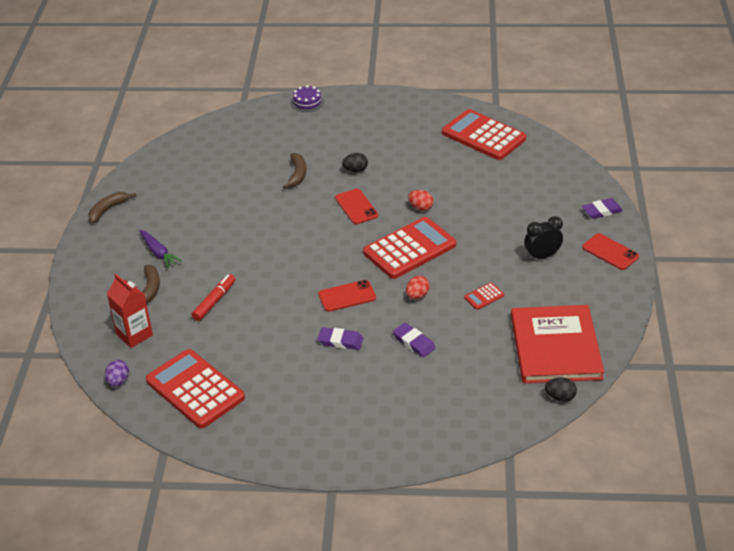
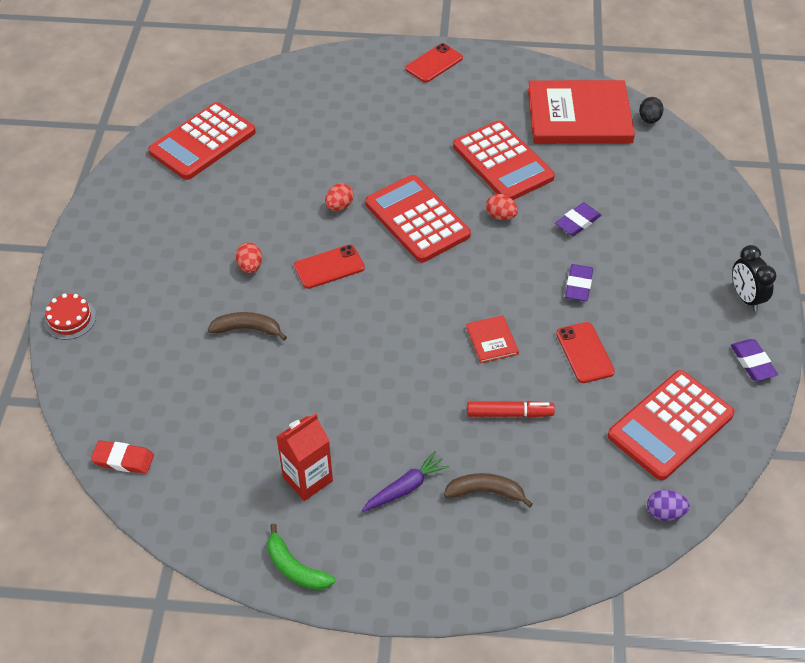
camera: 90 degrees left, 10 degrees up
brown banana [88,192,136,223] -> green banana [267,523,335,590]
red carton [107,274,153,348] -> red carton moved to [276,413,333,501]
red marker [192,274,235,321] -> red marker turned 150 degrees clockwise [467,401,555,418]
purple cake [291,85,324,112] -> red cake [44,294,96,340]
red phone [318,280,376,312] -> red phone moved to [556,322,615,383]
black egg [342,153,368,172] -> red egg [236,242,262,273]
red calculator [464,283,504,310] -> red calculator [453,120,555,200], size x2.44
black clock [524,216,563,261] -> black clock moved to [732,245,777,311]
purple eraser [582,198,623,219] -> purple eraser moved to [731,339,778,381]
none -> red eraser [91,441,154,474]
none -> red book [466,315,519,363]

